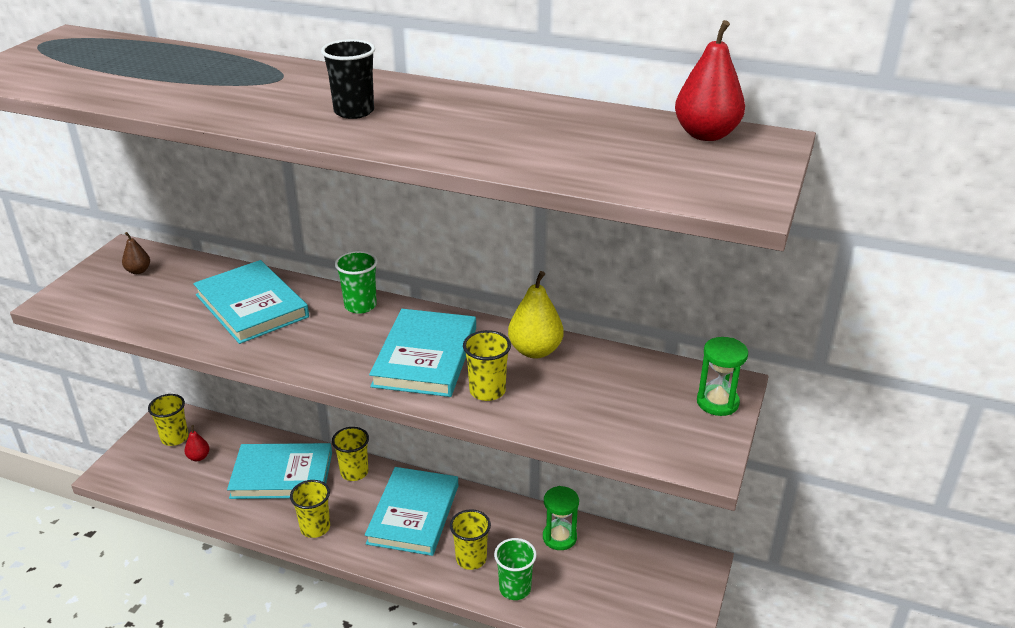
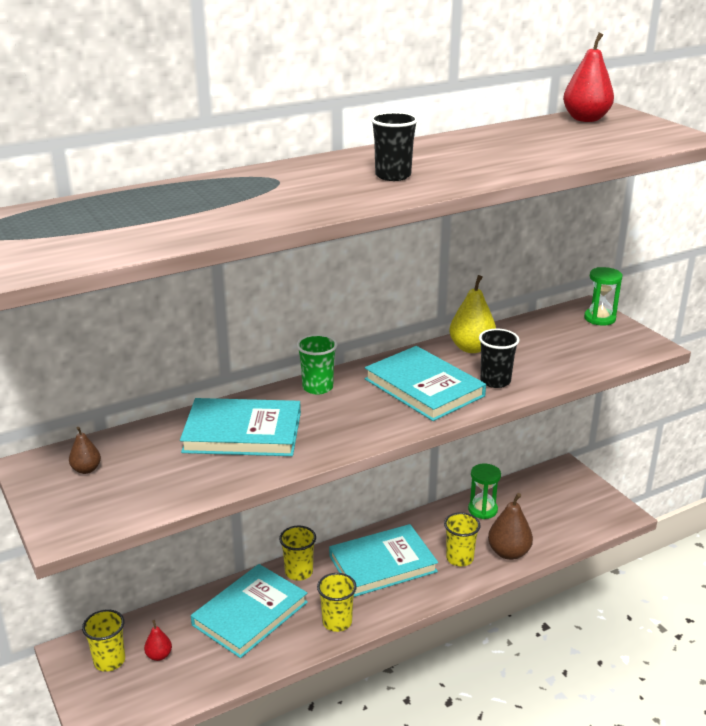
camera: 50 degrees left, 5 degrees down
turquoise book [365,467,458,556] -> turquoise book turned 75 degrees counterclockwise [329,524,438,597]
yellow cup [463,330,511,401] -> black cup [479,329,520,388]
green cup [494,538,537,600] -> brown pear [488,493,533,560]

